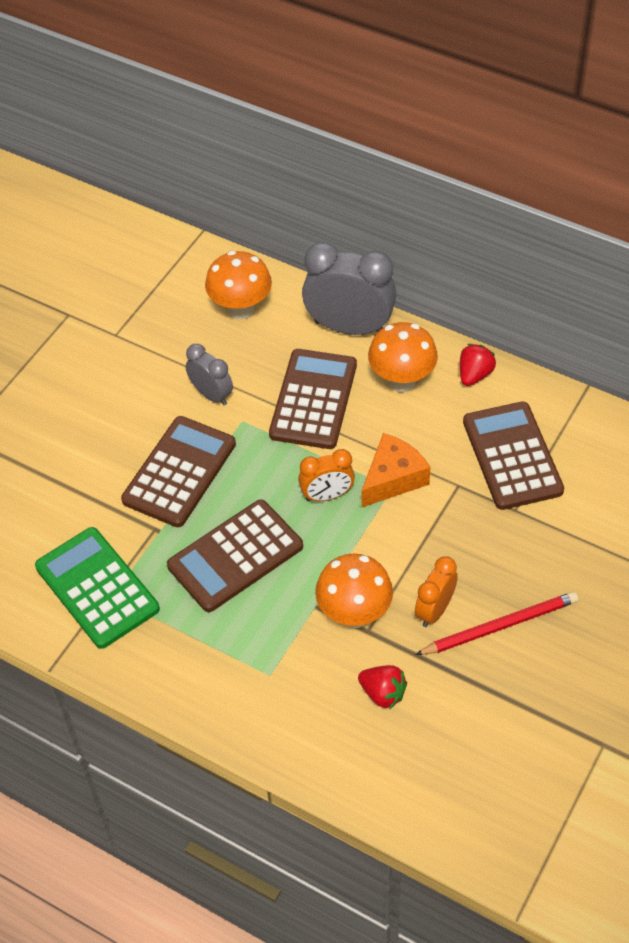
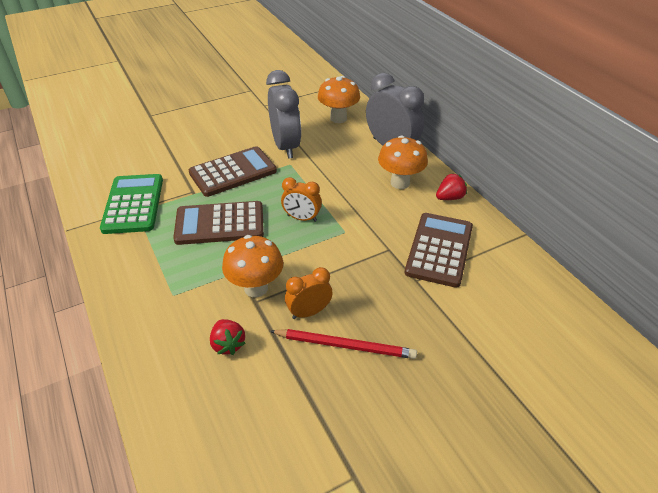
camera: 30 degrees right, 10 degrees down
grey clock [186,344,233,405] -> grey clock [266,70,301,159], size x1.79
brown calculator [269,349,357,449] -> none
orange cheese [362,433,430,507] -> none

